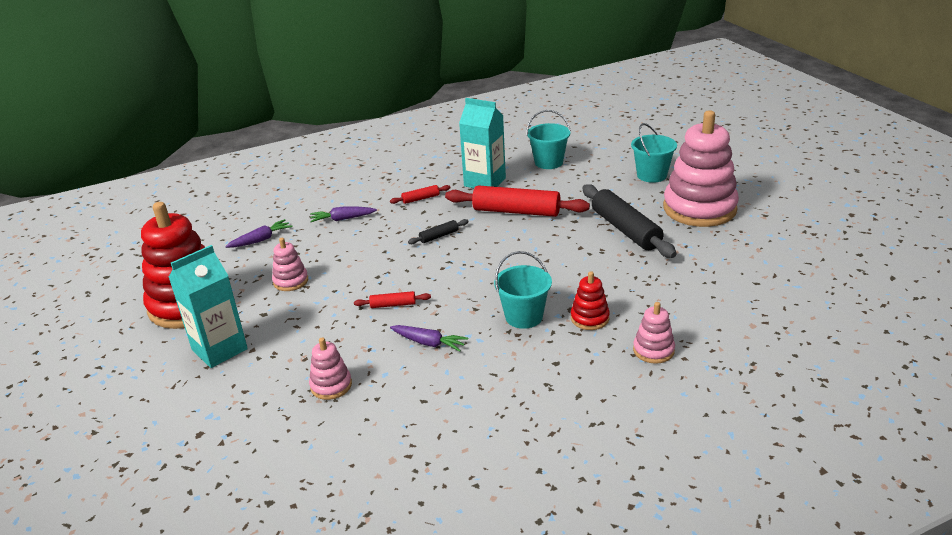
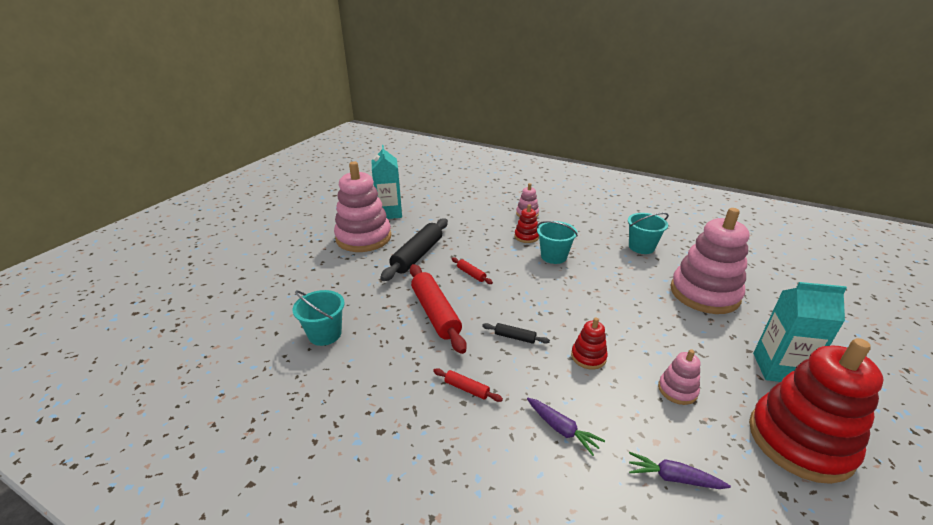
camera: 130 degrees left, 0 degrees up
pink stacking toy [309,337,352,400] -> pink stacking toy [670,208,749,314], size x2.22
red rolling pin [354,291,431,308] -> red rolling pin moved to [452,257,493,284]
purple carrot [390,325,468,352] -> none
turquoise carton [459,98,506,188] -> turquoise carton moved to [372,145,402,219]
turquoise bucket [631,123,677,183] -> turquoise bucket moved to [628,213,669,254]
none -> red stacking toy [571,318,608,370]

